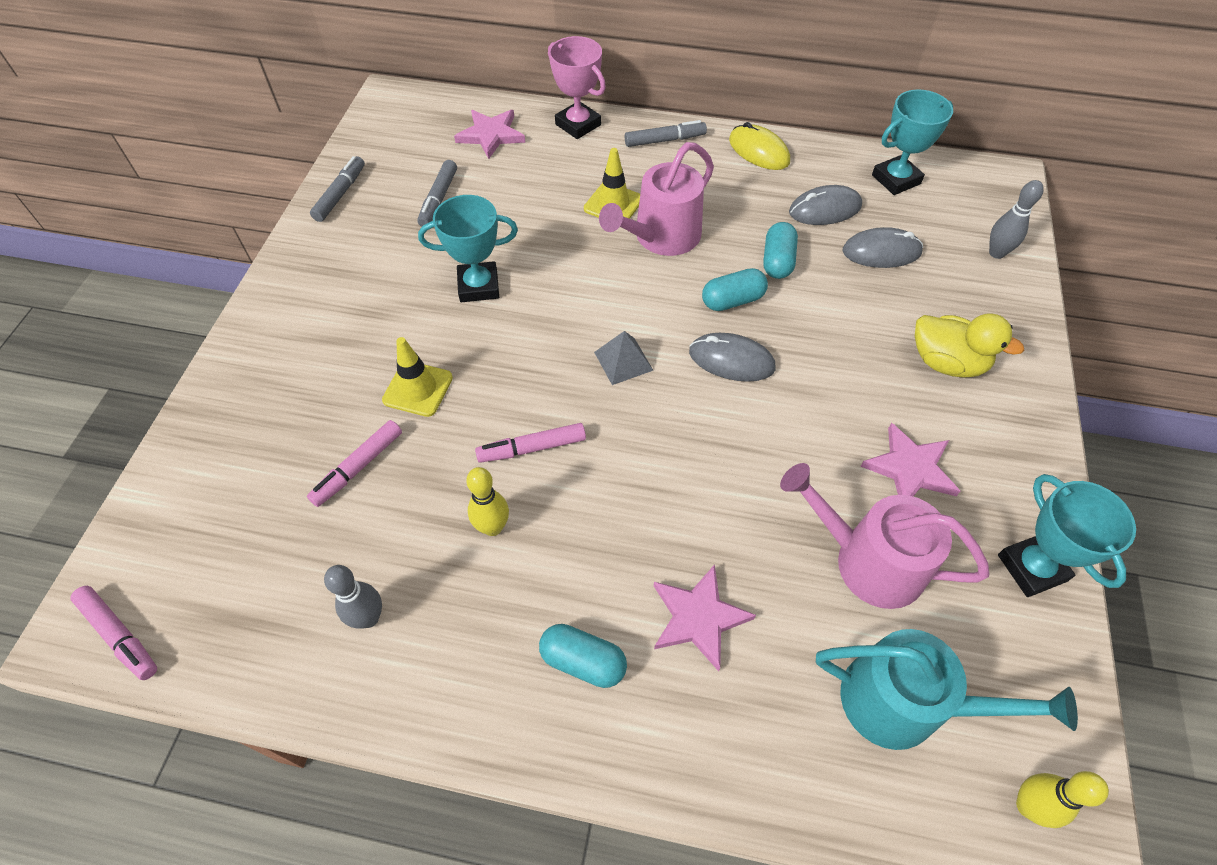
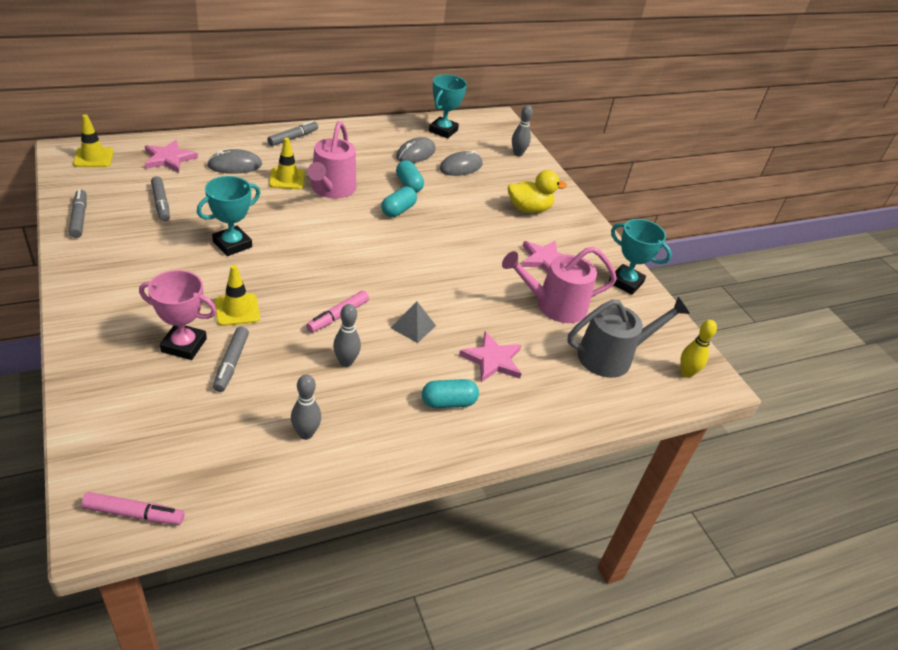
camera: 40 degrees left, 15 degrees down
pink marker [307,420,402,507] -> grey marker [213,327,249,392]
yellow bowling pin [466,467,509,536] -> grey bowling pin [333,304,361,367]
pink trophy [548,36,606,139] -> pink trophy moved to [139,270,217,360]
grey pyramid [594,331,654,385] -> grey pyramid moved to [391,301,436,343]
grey mouse [689,333,776,382] -> grey mouse moved to [207,149,262,174]
yellow mouse [729,122,790,170] -> none
turquoise watering can [816,629,1078,750] -> grey watering can [567,297,690,378]
none -> yellow traffic cone [73,114,114,167]

